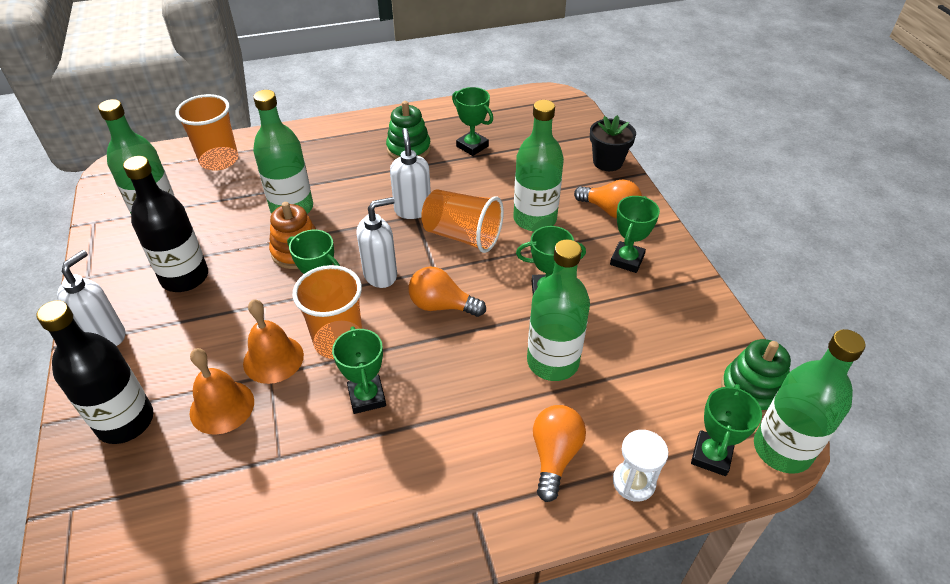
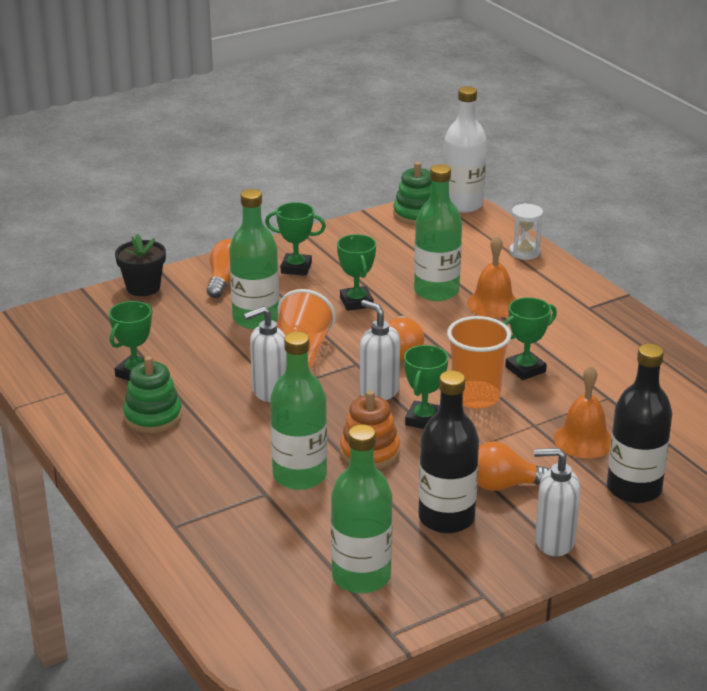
camera: 105 degrees left, 15 degrees down
orange cup [175,94,238,171] -> none
orange bell [243,299,304,384] -> orange bell moved to [467,235,516,318]
orange light bulb [533,405,586,502] -> orange light bulb moved to [477,441,551,491]
green trophy [691,384,762,476] -> none
green bottle [754,329,865,474] -> white bottle [443,86,487,213]

